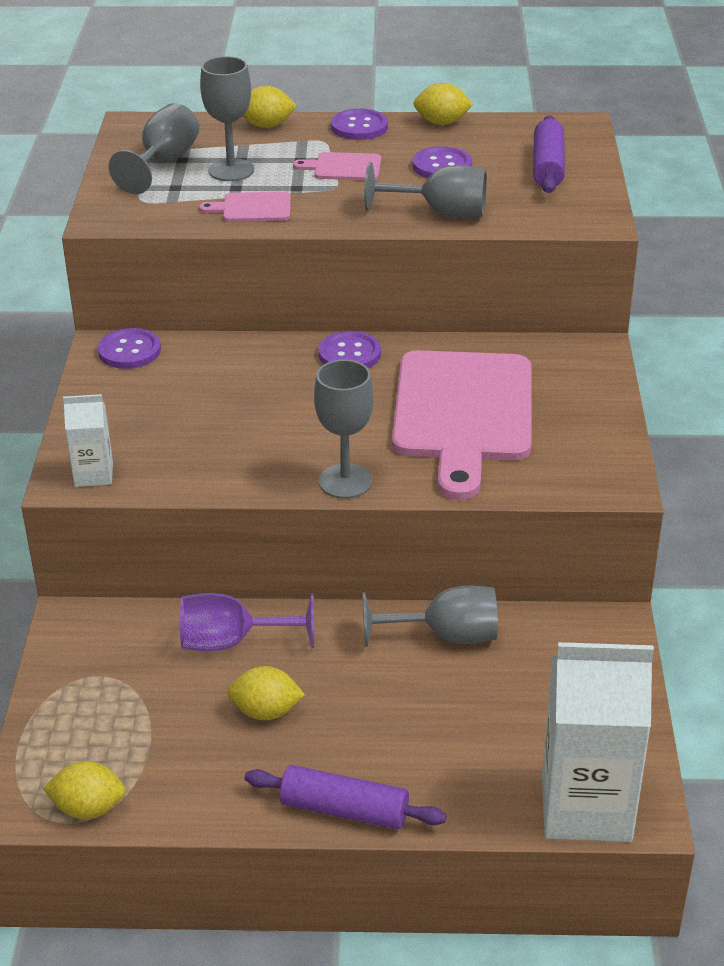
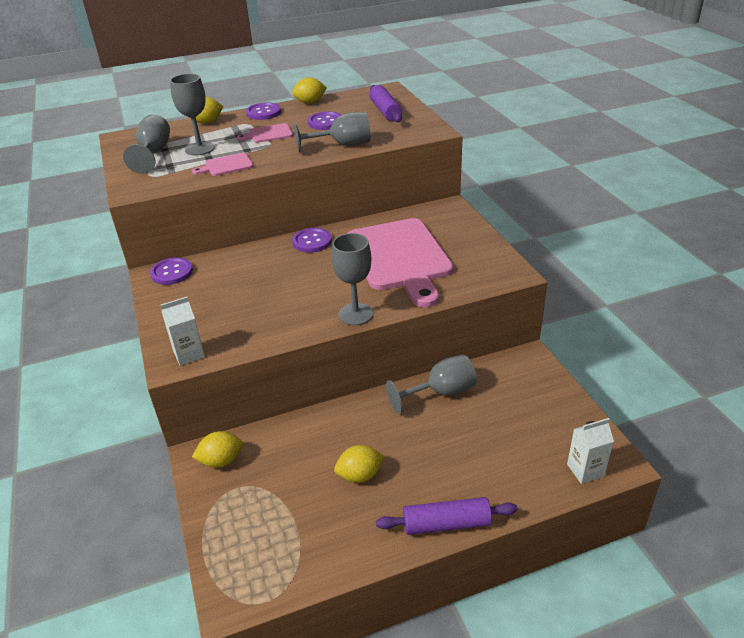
camera: 20 degrees left, 0 degrees up
yellow lemon [43,761,125,819] -> yellow lemon moved to [192,431,243,468]
purple goblet [180,593,314,651] -> none
white carton [542,642,654,842] -> white carton [567,418,614,484], size x0.49

